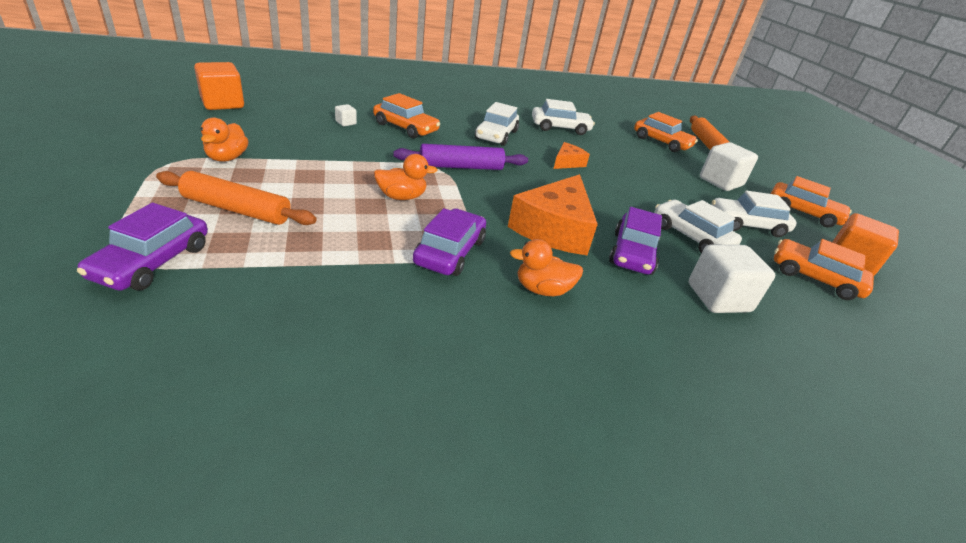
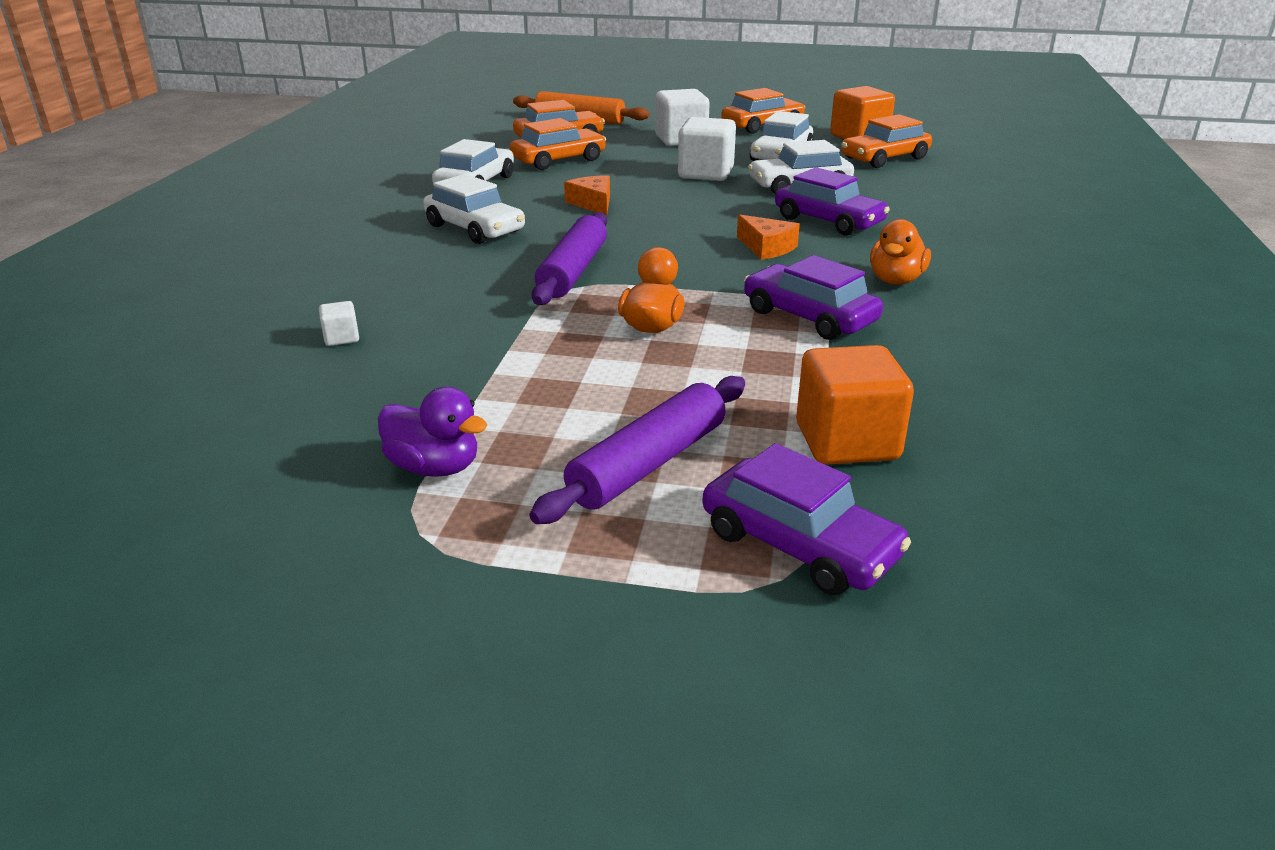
camera: 60 degrees left, 5 degrees down
orange rolling pin [156,171,317,225] -> purple rolling pin [529,376,745,524]
orange cube [194,62,244,110] -> orange cube moved to [796,345,914,465]
orange duck [200,117,249,162] -> purple duck [378,387,487,477]
orange car [373,93,440,138] -> orange car moved to [510,118,606,170]
orange cheese [508,174,598,255] -> orange cheese [737,214,800,260], size x0.49
white cube [689,245,775,313] -> white cube moved to [678,117,736,181]

